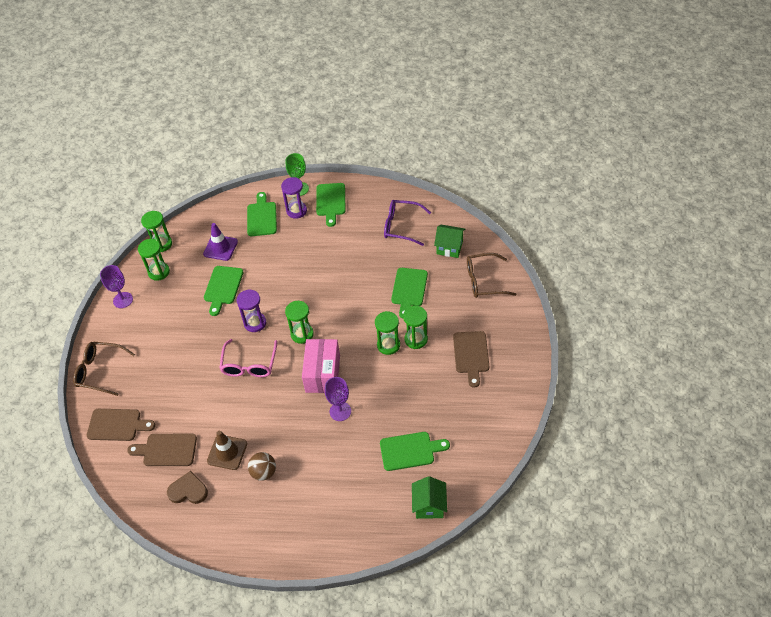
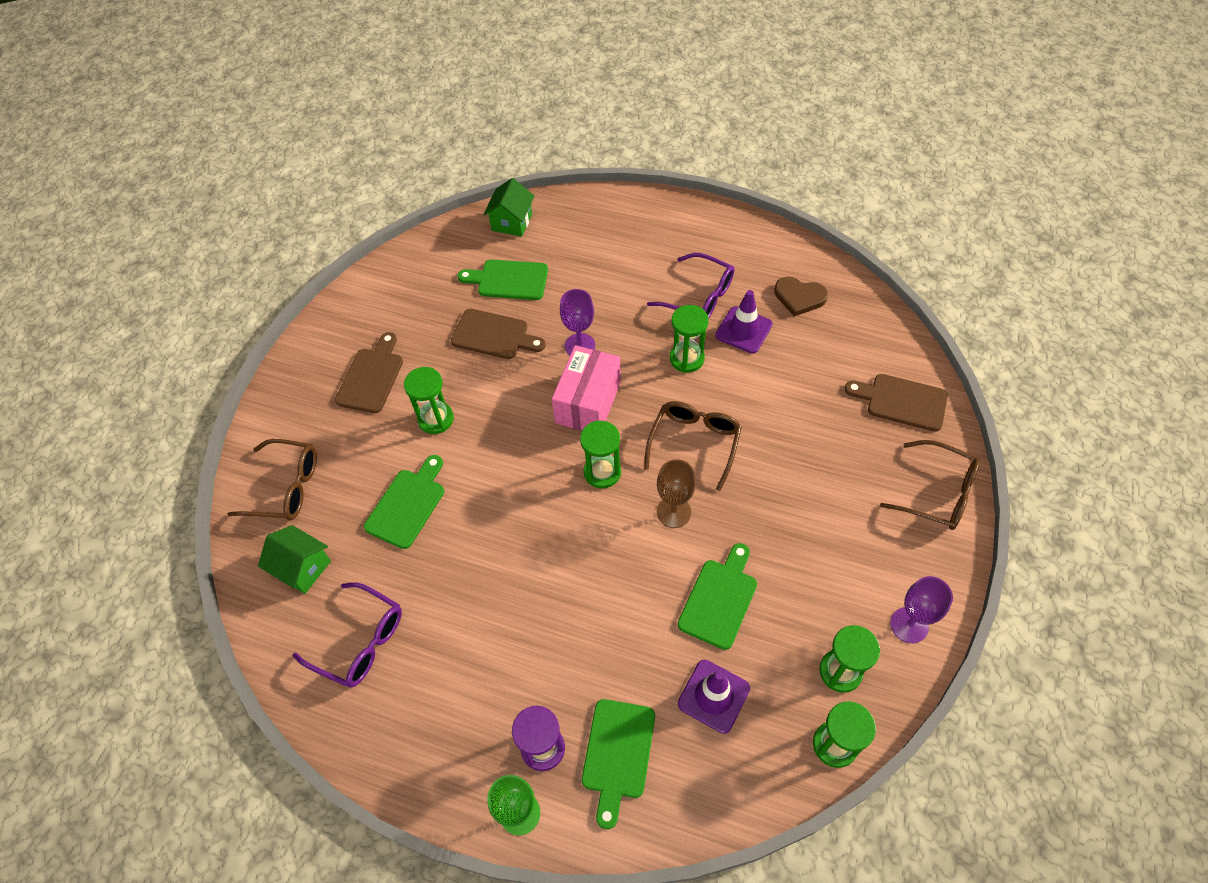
camera: 165 degrees left, 5 degrees up
brown cutting board [127,434,197,466] -> brown cutting board moved to [451,309,546,359]
brown traffic cone [207,431,247,470] -> purple traffic cone [715,290,773,354]
pink glasses [219,339,278,377] -> brown glasses [644,401,742,491]
purple hourglass [237,289,266,332] -> brown goblet [657,459,696,528]
brown ball [248,452,276,481] -> purple glasses [647,253,734,318]
green cutting board [316,183,346,227] -> none
green hourglass [375,311,400,355] -> green hourglass moved to [670,305,709,373]

